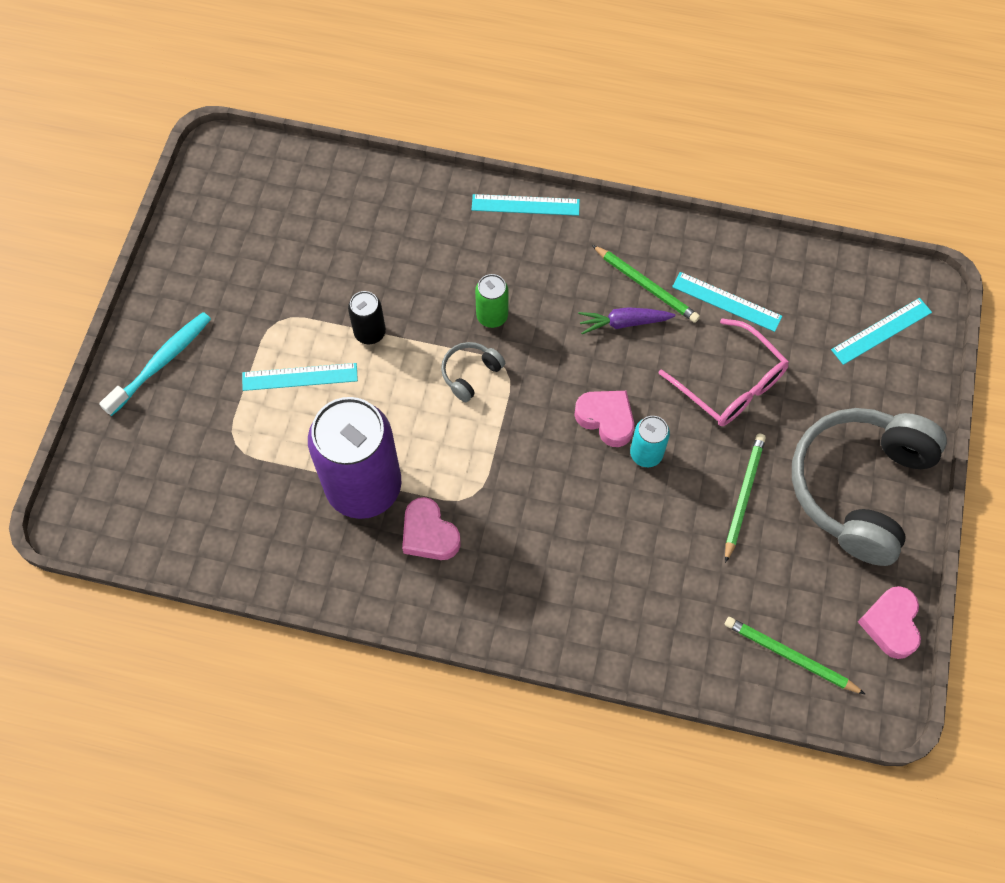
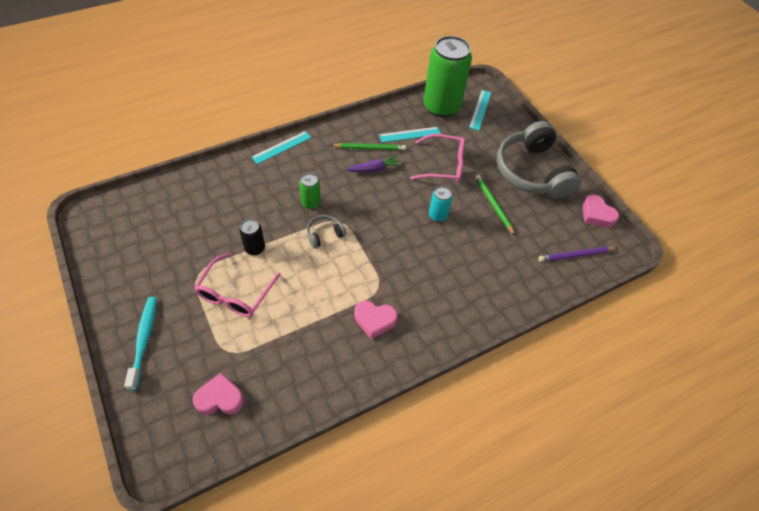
camera: 45 degrees left, 10 degrees down
turquoise ruler [242,363,358,391] -> pink glasses [194,253,281,317]
purple can [308,397,401,519] -> none
grey headphones [441,342,505,402] -> grey headphones turned 60 degrees clockwise [307,215,346,248]
pink heart [574,391,634,447] -> pink heart moved to [193,373,244,415]
purple carrot [578,307,675,334] -> purple carrot turned 150 degrees counterclockwise [346,155,402,172]
green pencil [725,617,865,694] -> purple pencil [539,246,617,262]
none -> green can [423,36,472,118]

